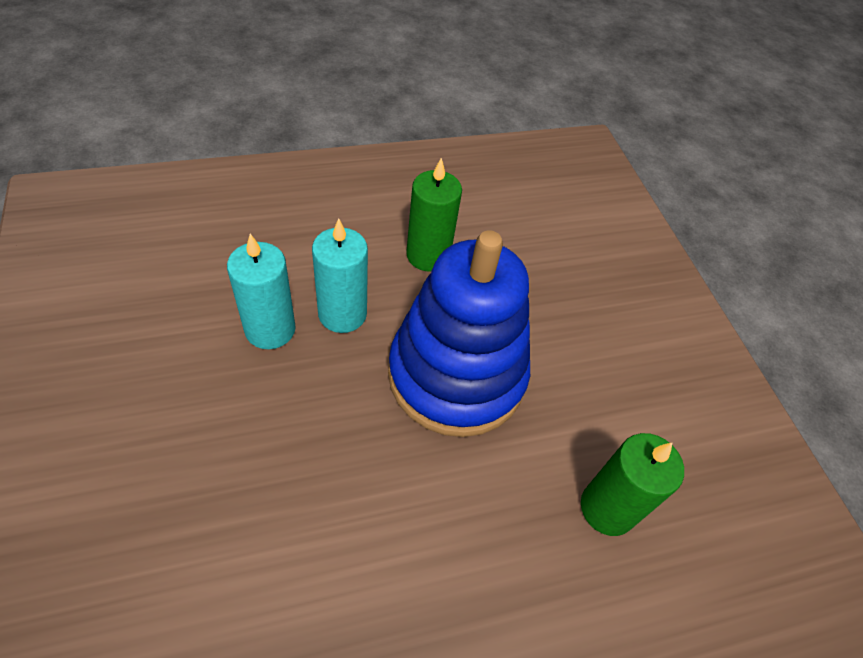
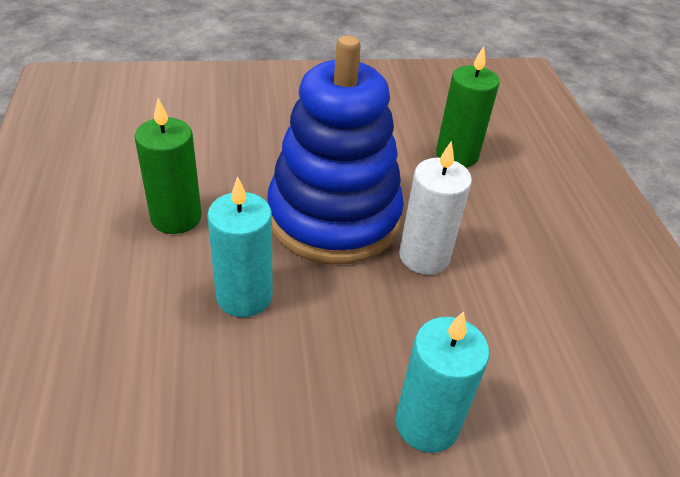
camera: 80 degrees left, 10 degrees down
turquoise candle [227,234,296,349] -> turquoise candle moved to [396,311,489,453]
none -> white candle [399,141,472,275]

